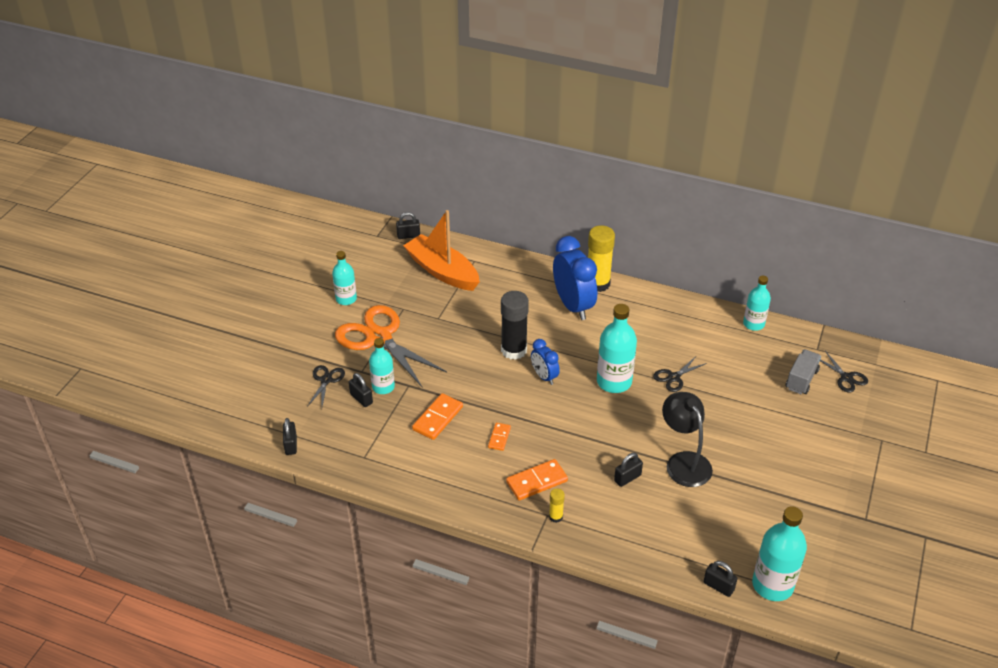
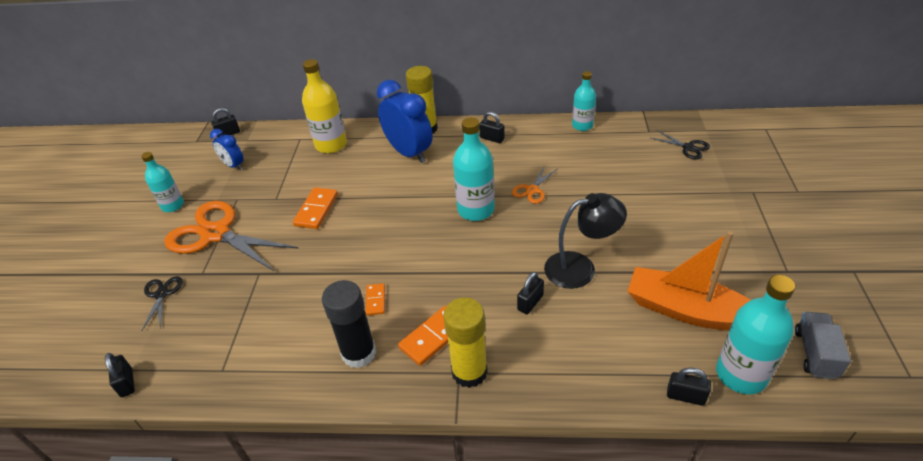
camera: 15 degrees left, 0 degrees up
black padlock [349,373,373,407] -> black padlock moved to [479,112,505,143]
turquoise bottle [369,338,395,394] -> none
orange boat [403,210,480,291] -> orange boat moved to [627,231,750,330]
orange domino [412,393,463,440] -> orange domino moved to [293,187,338,229]
black glue stick [501,291,529,360] -> black glue stick moved to [322,280,376,368]
blue clock [531,339,560,385] -> blue clock moved to [210,129,244,170]
yellow glue stick [549,488,565,523] -> yellow glue stick [443,298,488,388], size x2.13
black scissors [653,356,707,392] -> orange scissors [512,167,557,204]
black lamp [662,392,713,487] -> black lamp turned 120 degrees clockwise [544,193,627,289]
grey truck [785,350,821,394] -> grey truck moved to [795,312,851,379]
none -> yellow bottle [302,59,347,153]

